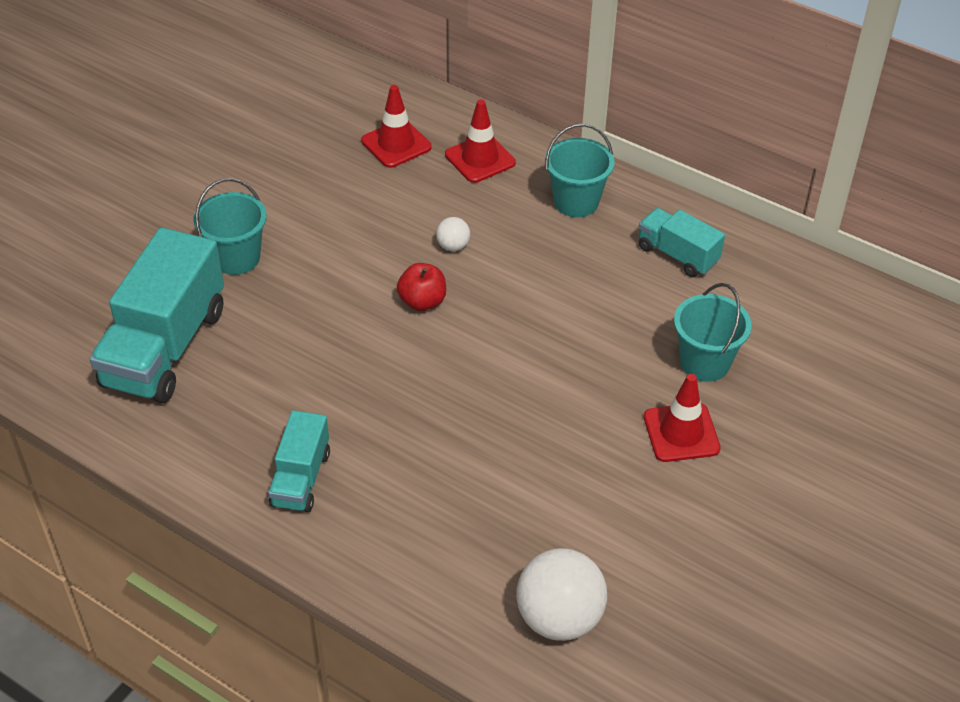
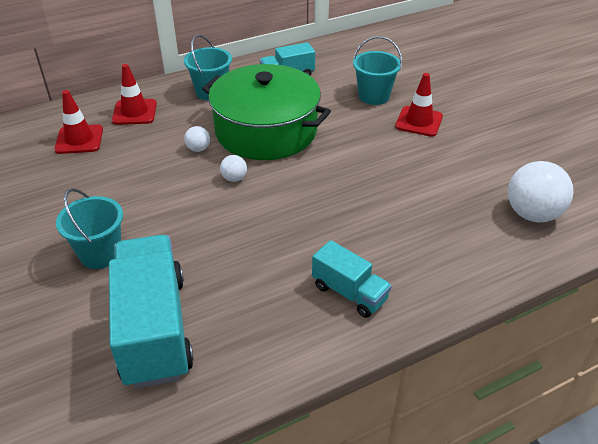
camera: 60 degrees left, 5 degrees down
turquoise truck [89,227,224,403] -> turquoise truck turned 150 degrees counterclockwise [109,235,194,388]
red apple [397,263,446,311] -> white ball [220,155,247,182]
none -> green pot [202,64,331,160]

